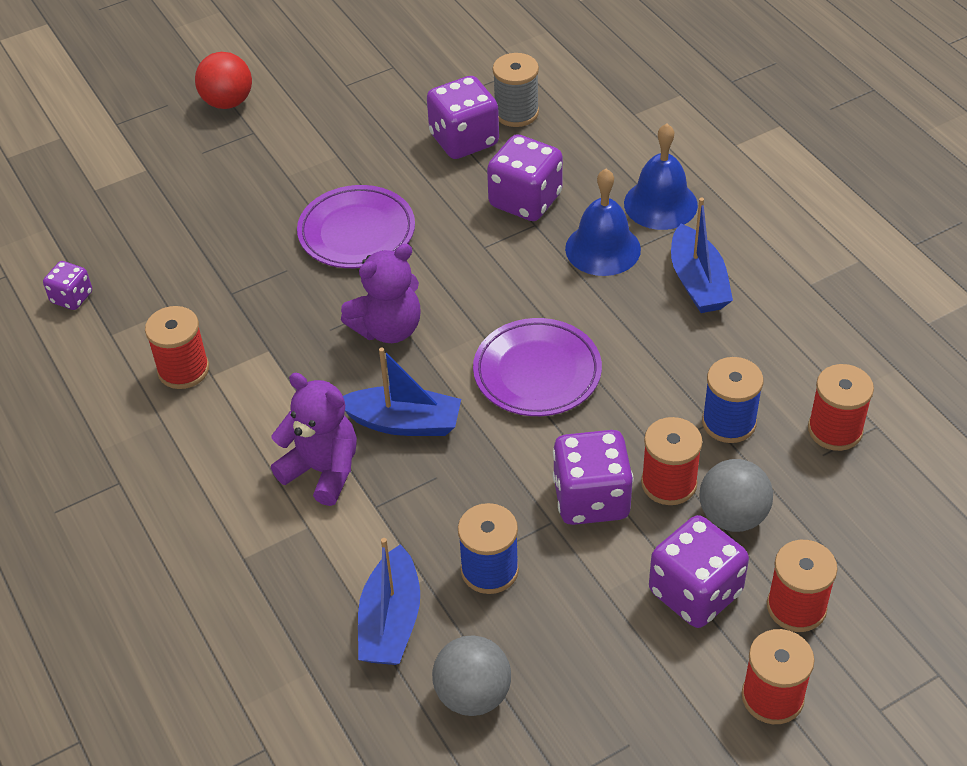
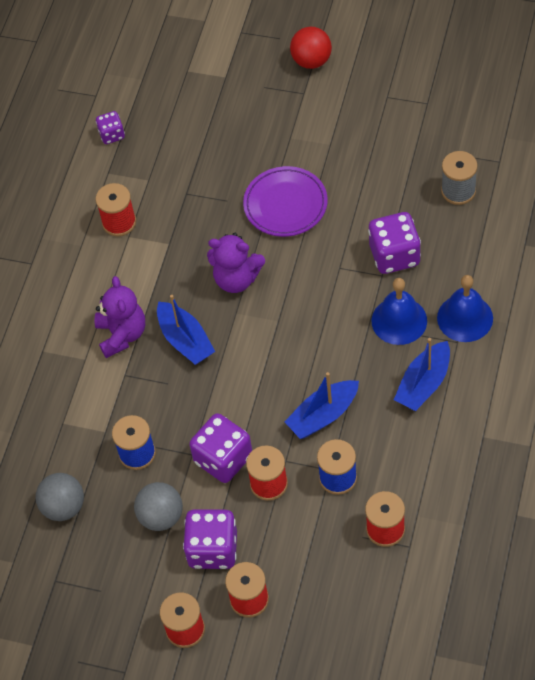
camera: 50 degrees right, 10 degrees up
blue boat [358,538,420,665] -> blue boat moved to [284,372,359,439]
purple dice [427,76,499,159] -> none
purple plate [473,318,602,416] -> none
grey ball [700,459,773,532] -> grey ball moved to [134,482,183,531]

